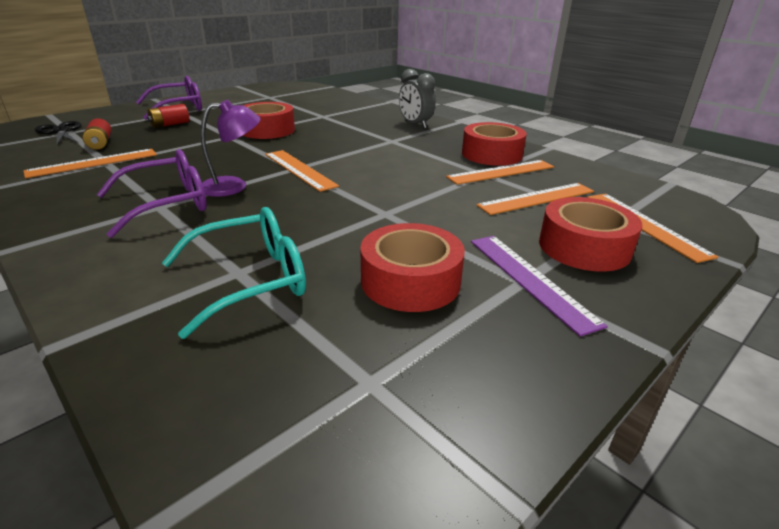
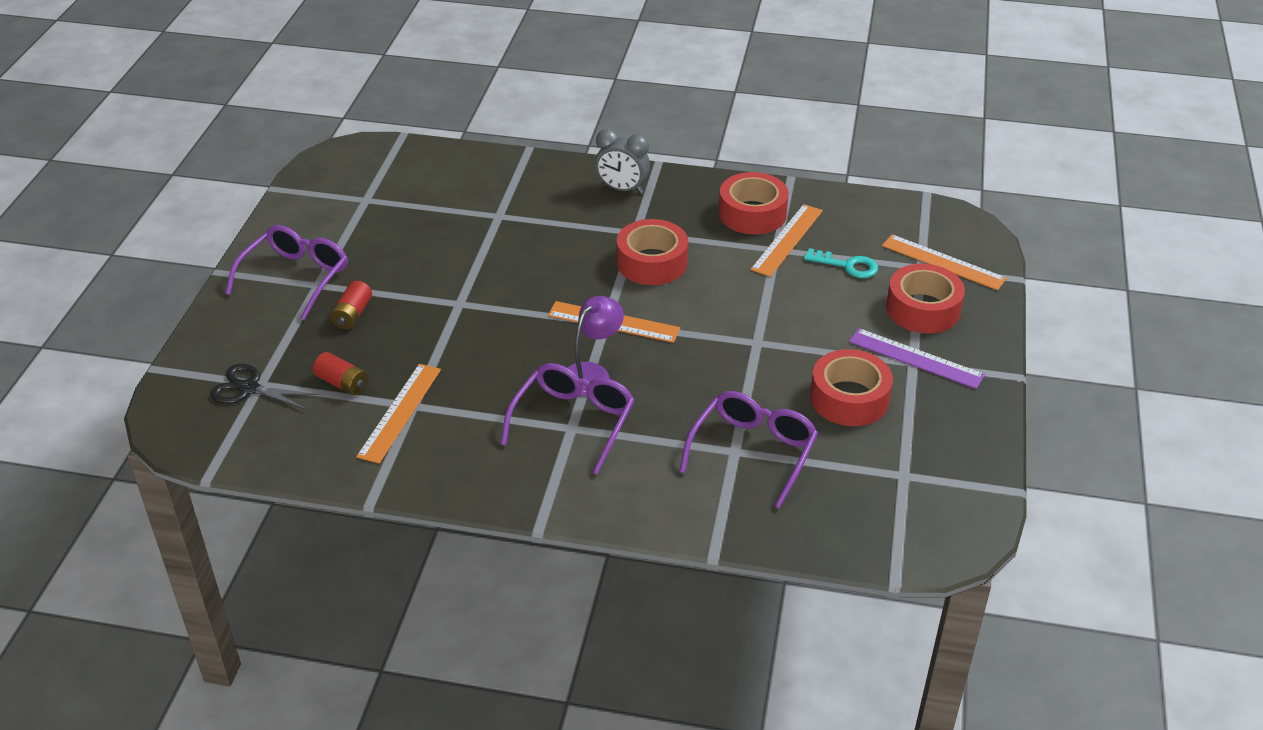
camera: 35 degrees left, 10 degrees up
turquoise glasses [162,207,306,339] -> purple glasses [679,391,818,509]
red tape [243,102,295,139] -> red tape moved to [617,219,688,285]
orange ruler [476,183,594,215] -> turquoise key [804,248,878,278]

